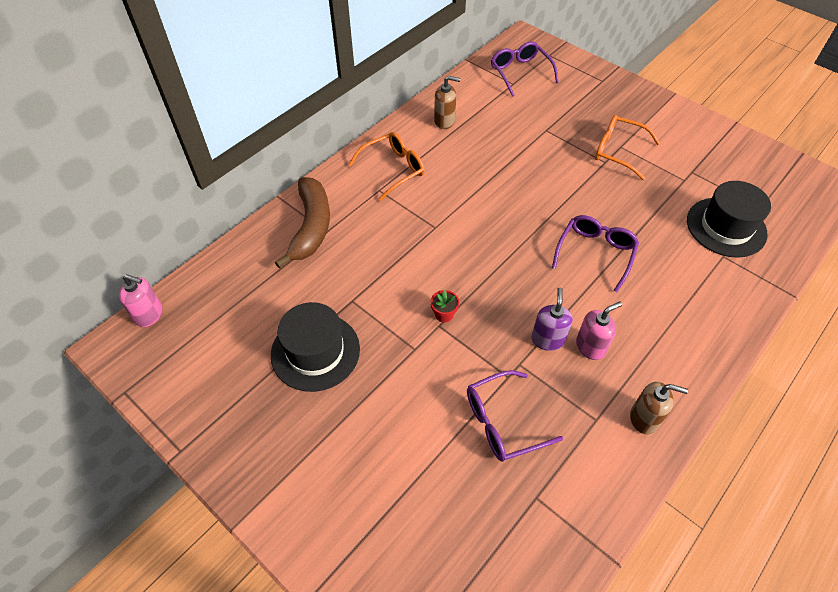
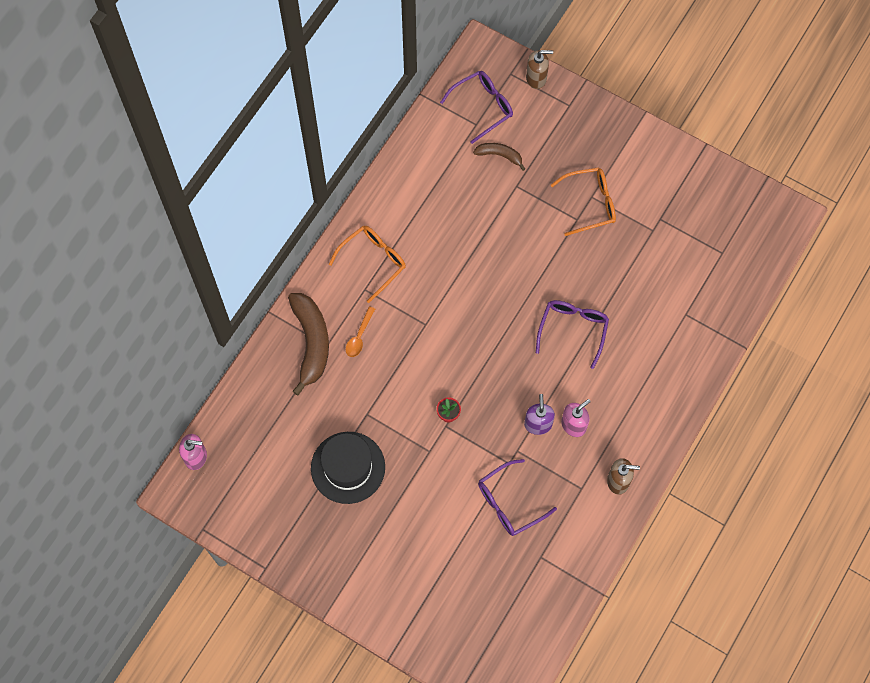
camera: 10 degrees left, 15 degrees up
brown soap dispenser [434,76,460,129] -> brown soap dispenser moved to [526,50,553,89]
purple glasses [491,41,559,97] -> purple glasses turned 90 degrees clockwise [440,71,513,144]
orange glasses [595,115,660,180] -> orange glasses turned 150 degrees clockwise [551,167,616,236]
black hat [687,181,771,258] -> none
none -> orange spoon [346,306,375,357]
none -> brown banana [473,143,525,171]

